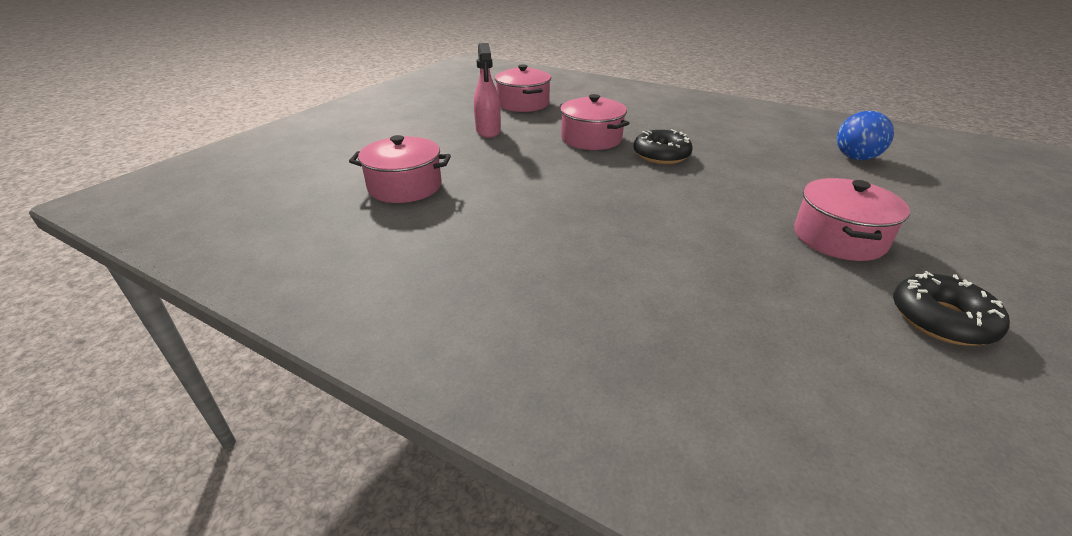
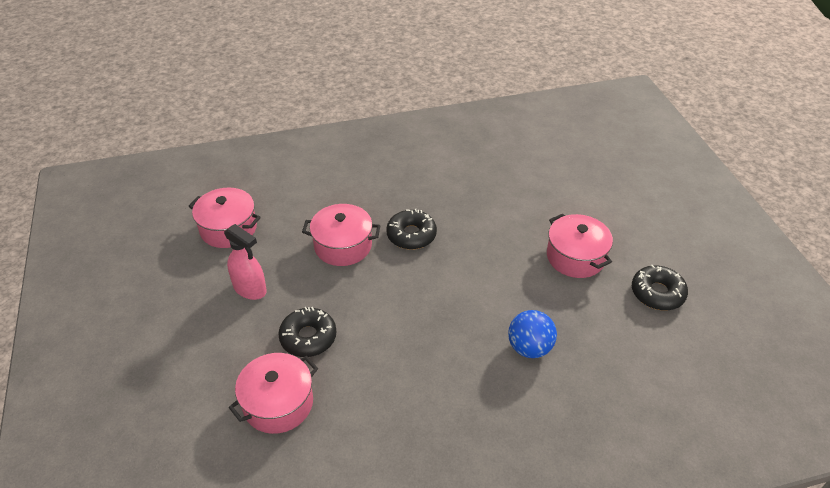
camera: 45 degrees left, 10 degrees up
blue ball [837,111,894,160] -> blue ball moved to [508,310,557,358]
none -> black donut [278,307,336,357]

